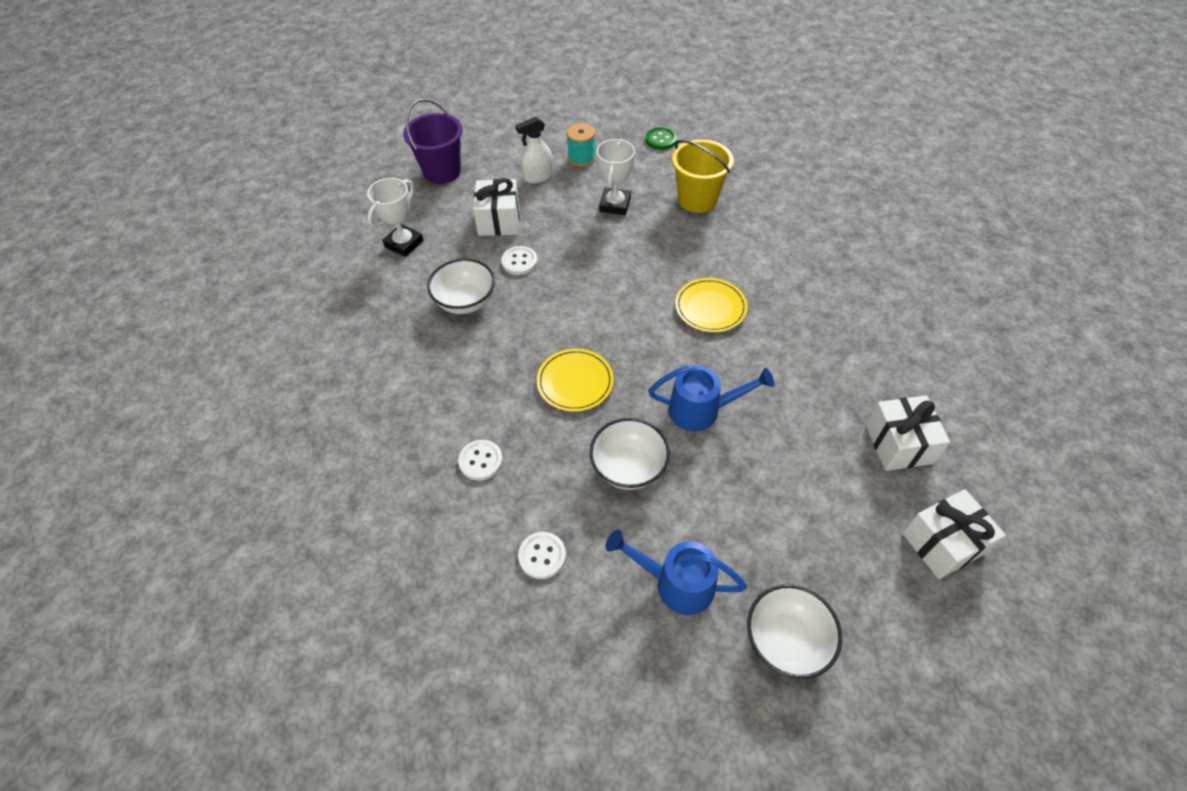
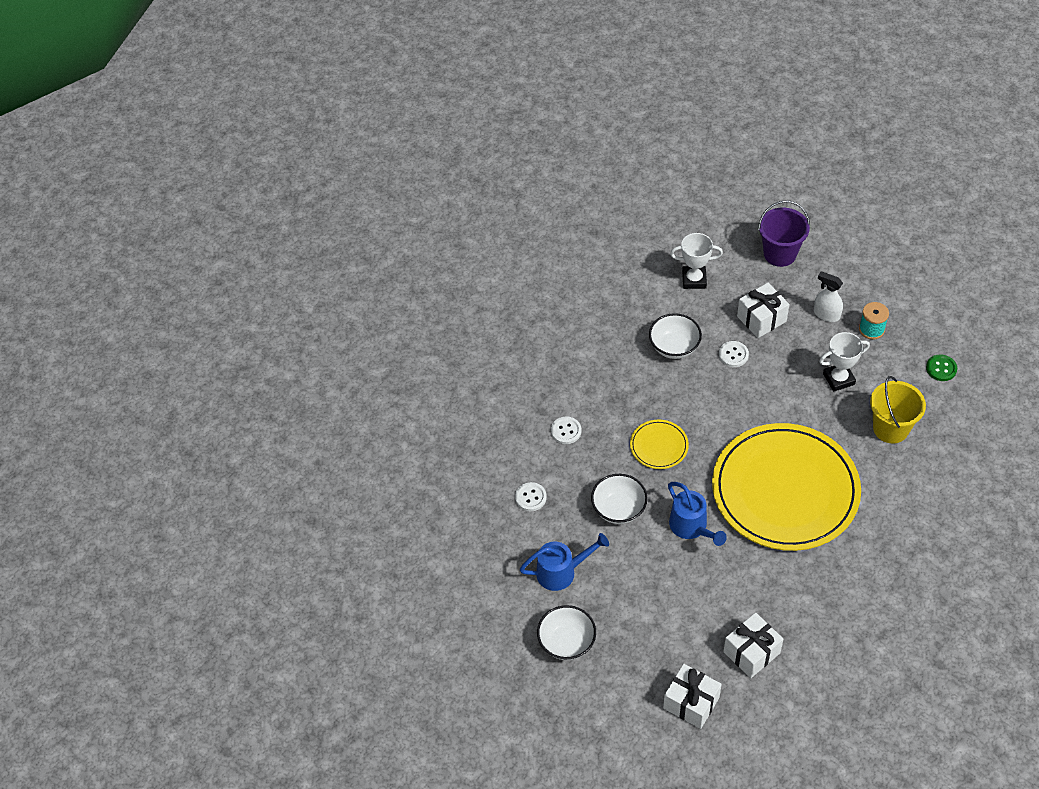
camera: 60 degrees right, 0 degrees up
blue watering can [606,529,747,615] -> blue watering can turned 90 degrees clockwise [520,533,609,591]
yellow plate [675,278,748,332] -> yellow plate [712,423,861,551], size x2.46

